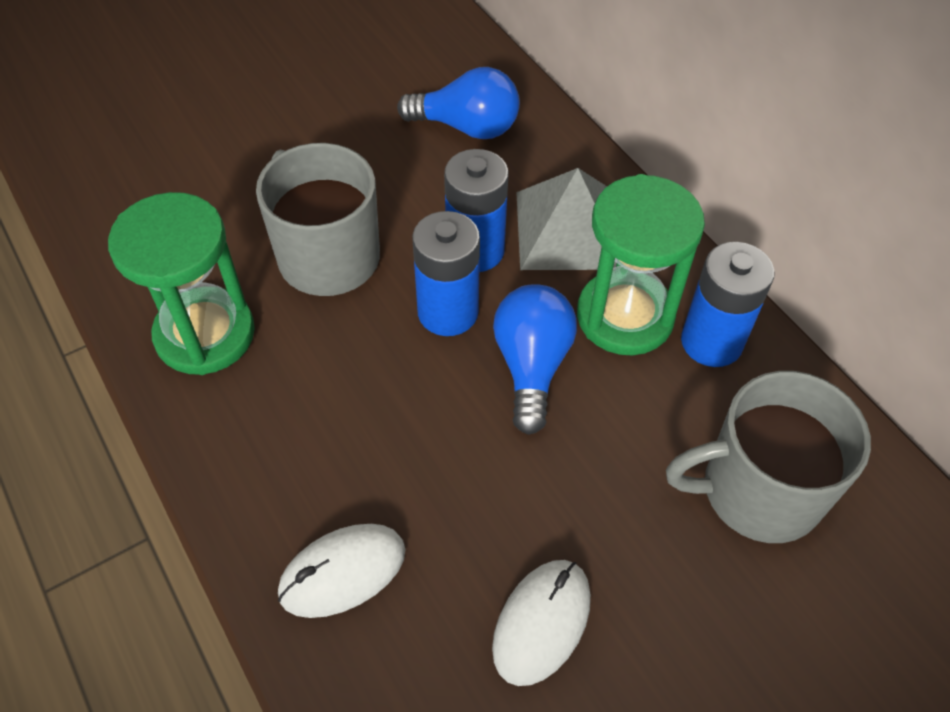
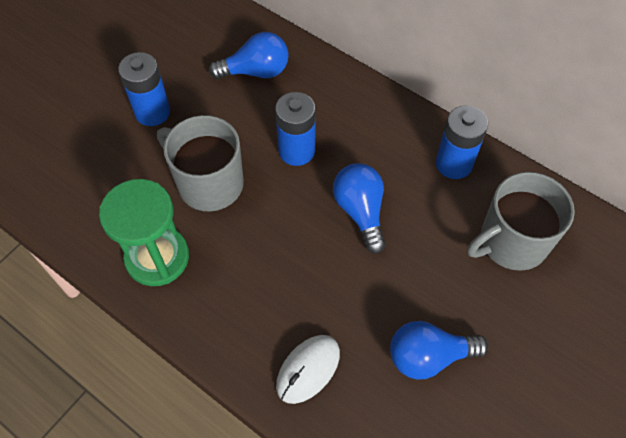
camera: 20 degrees left, 5 degrees up
blue battery [412,211,480,336] -> blue battery moved to [118,52,170,126]
white mouse [492,560,591,686] -> blue light bulb [390,321,488,379]
grey pyramid [516,168,617,270] -> none
green hourglass [577,174,705,356] -> none

